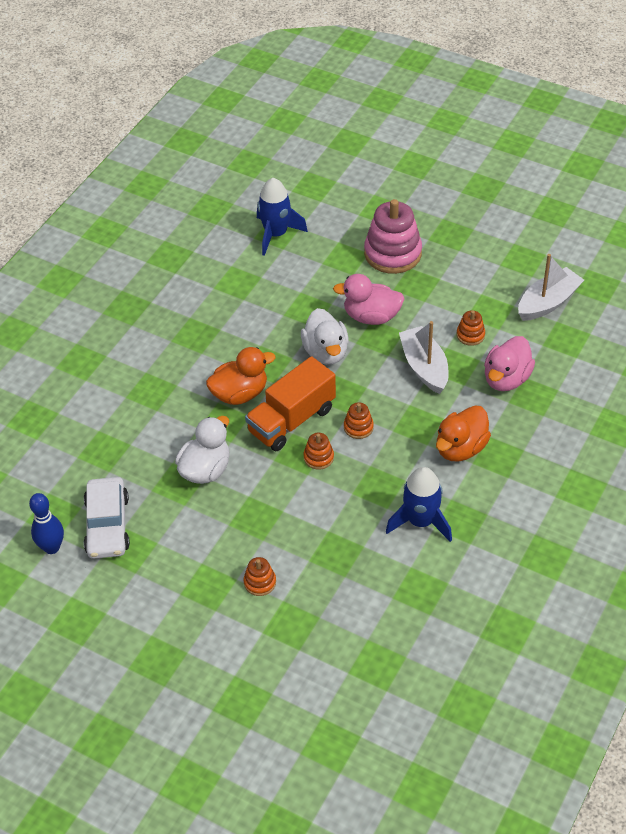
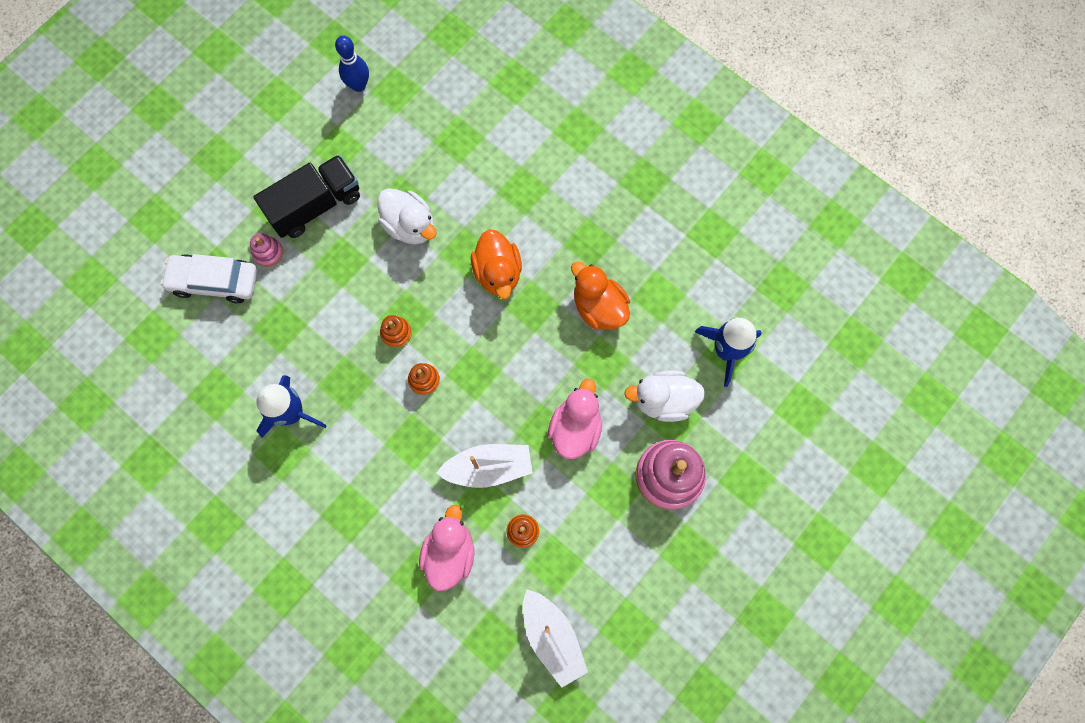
camera: 100 degrees right, 25 degrees up
white car [84,477,130,559] -> white car moved to [161,254,257,303]
orange stacking toy [244,557,276,596] -> pink stacking toy [250,233,283,267]
orange truck [245,356,336,451] -> none
white duck [301,308,349,365] -> white duck moved to [624,370,705,422]
orange duck [436,405,491,461] -> orange duck moved to [571,261,630,330]
pink duck [484,336,535,391] -> pink duck turned 60 degrees clockwise [419,505,475,591]
none -> black truck [253,155,360,238]

